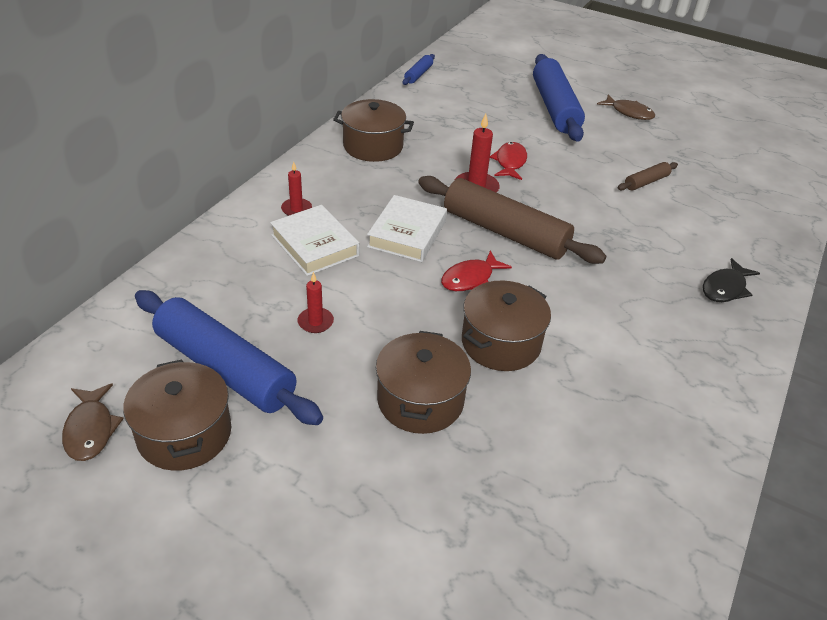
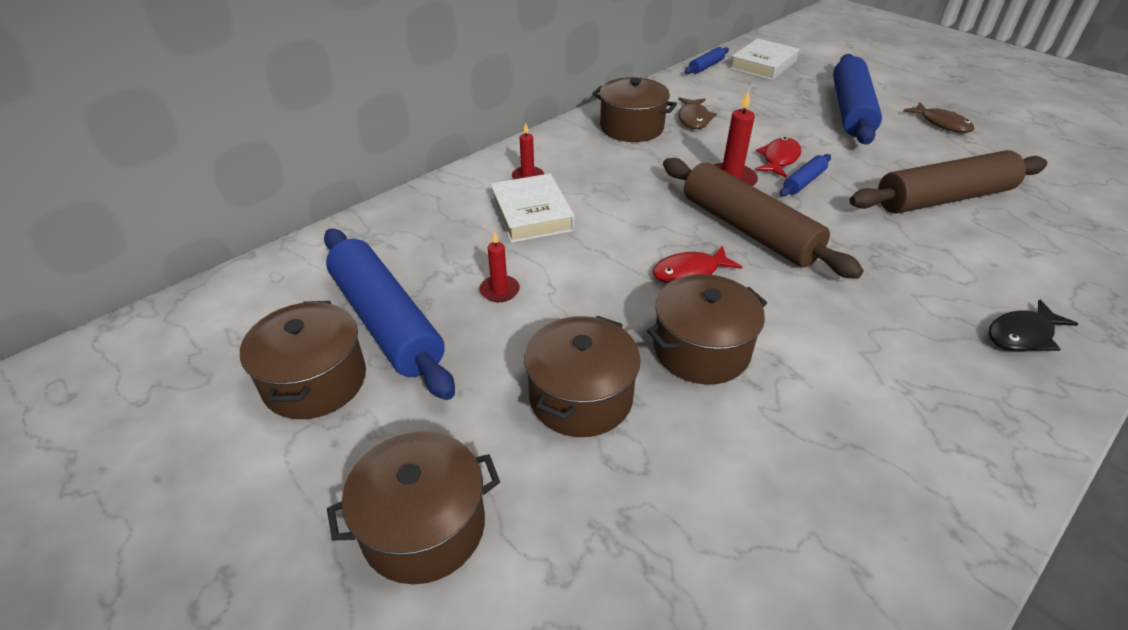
camera: 20 degrees right, 0 degrees up
brown fish [62,383,124,461] -> brown fish moved to [678,97,717,129]
white book [367,195,447,262] -> white book moved to [730,38,799,80]
brown rolling pin [618,162,678,191] -> brown rolling pin [849,150,1047,214], size x2.23
none -> brown pot [327,431,500,584]
none -> blue rolling pin [780,154,831,197]

